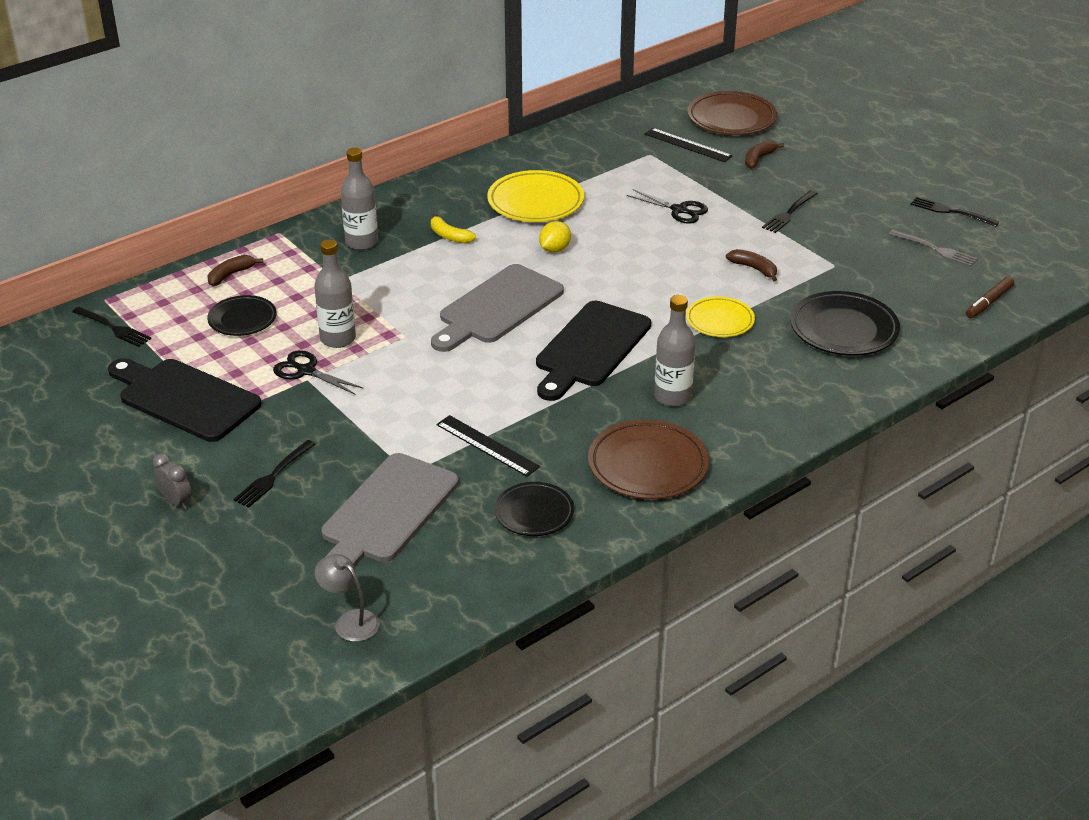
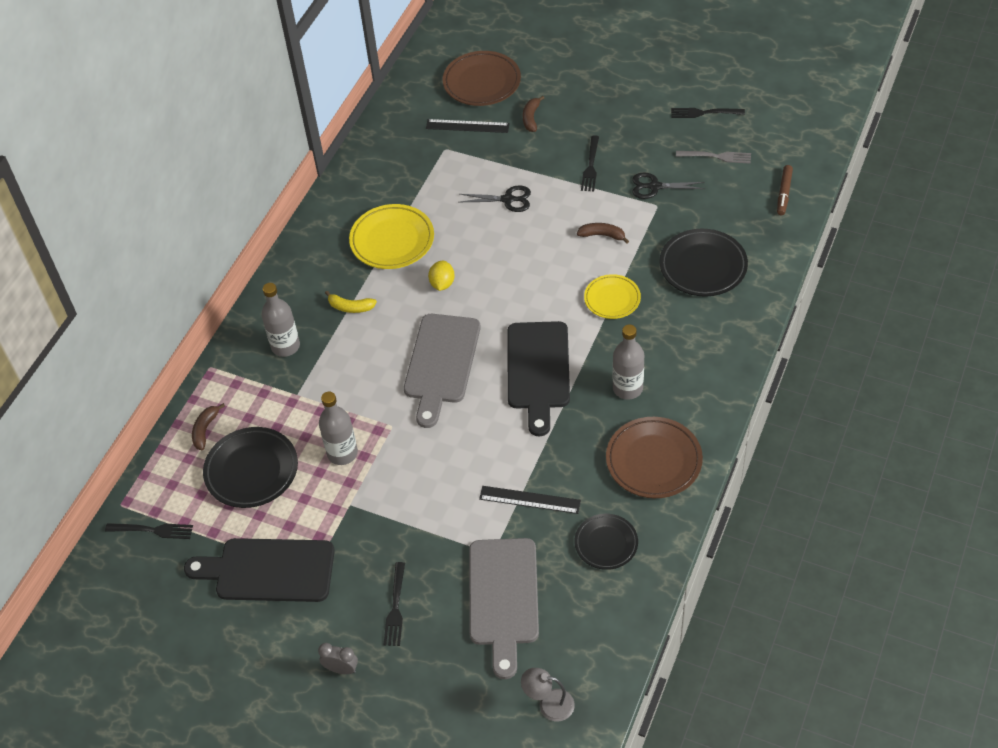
camera: 25 degrees left, 15 degrees up
black plate [207,295,277,336] -> black plate [203,427,298,508], size x1.57
black scissors [273,350,364,394] -> black scissors moved to [632,172,705,199]

